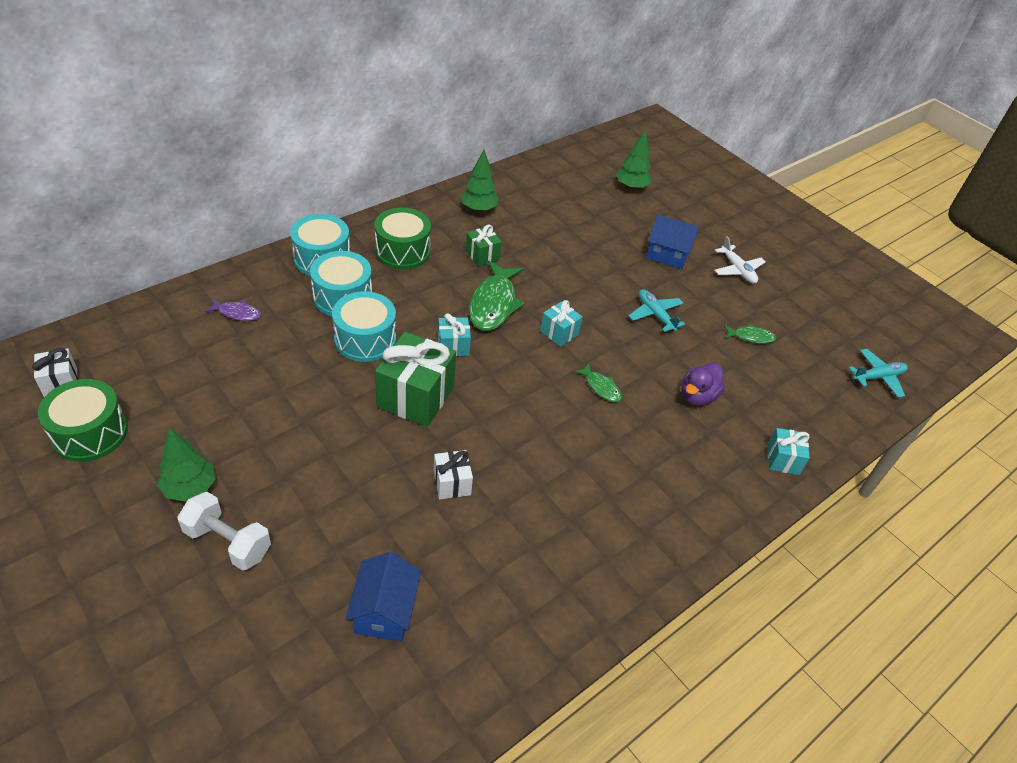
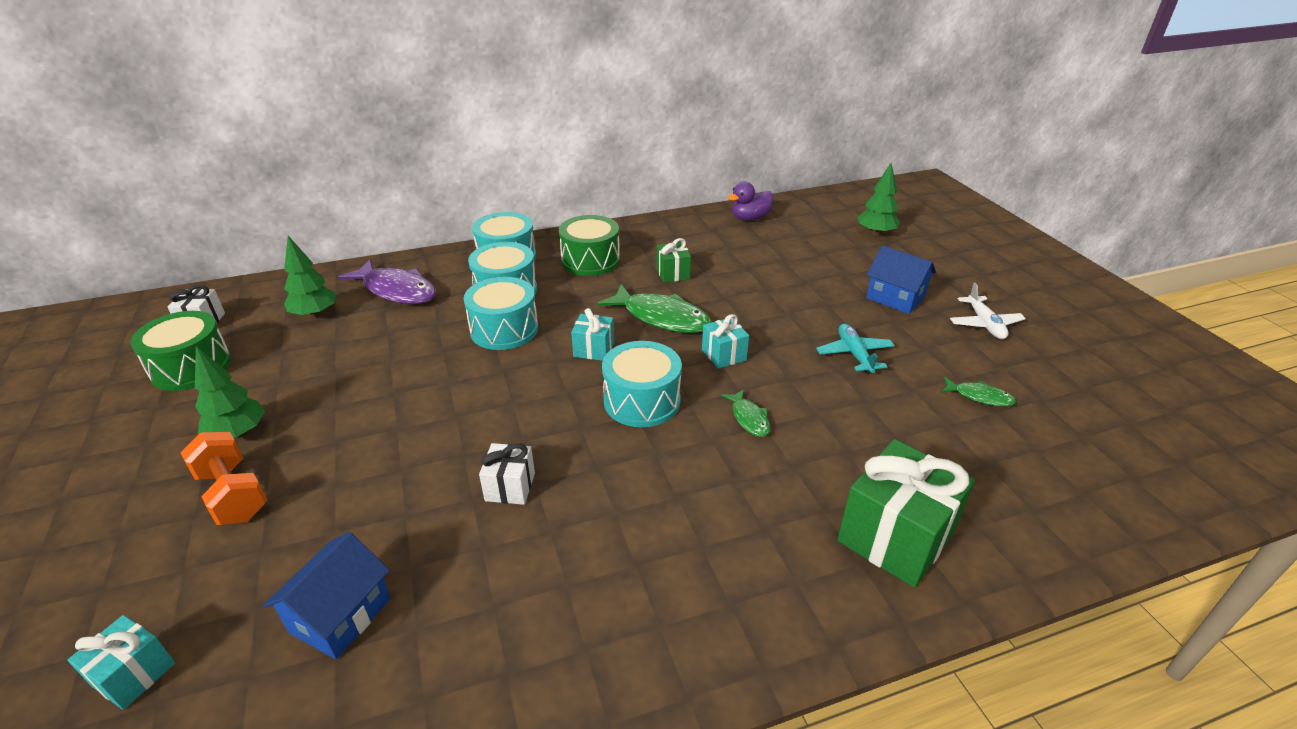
camera: 25 degrees right, 10 degrees down
white dumbbell [178,492,271,571] -> orange dumbbell [181,432,268,525]
purple fish [205,298,261,321] -> purple fish [338,259,436,304], size x1.97
green gift [375,332,456,427] -> green gift moved to [837,439,975,588]
green tree [461,150,499,212] -> green tree moved to [284,236,336,318]
green fish [469,261,525,331] -> green fish turned 90 degrees counterclockwise [597,284,712,333]
purple duck [681,363,725,406] -> purple duck moved to [728,182,773,221]
turquoise gift [767,428,810,475] -> turquoise gift moved to [68,615,175,710]
turquoise plane [849,349,908,398] -> none
none -> turquoise drum [602,341,682,427]

